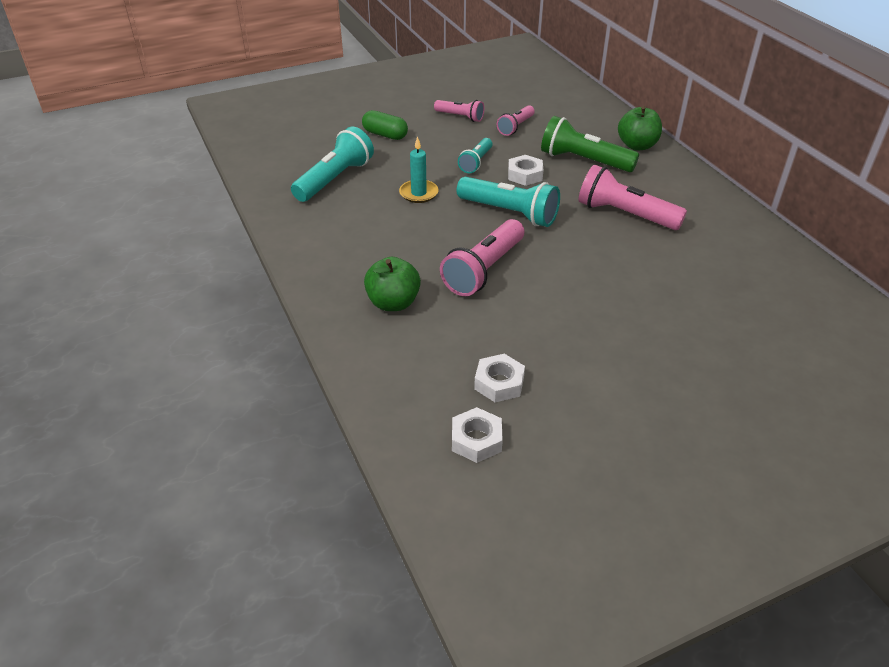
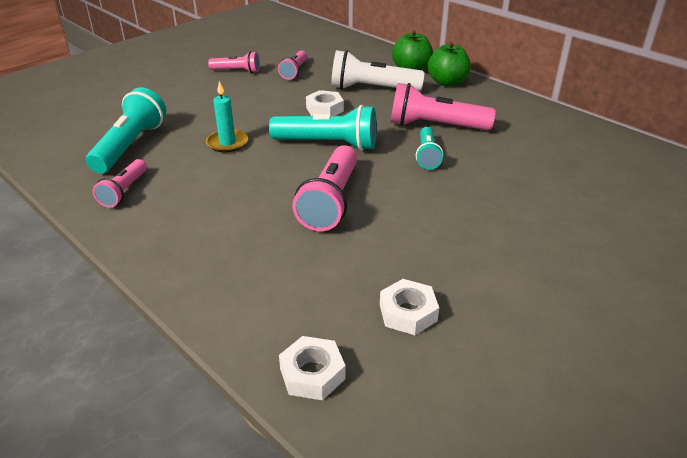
camera: 20 degrees left, 5 degrees down
green capsule [362,110,408,140] -> none
green apple [364,257,421,311] -> green apple moved to [428,42,471,87]
white nut [452,407,503,463] -> white nut moved to [279,336,346,400]
turquoise flashlight [458,138,492,174] -> turquoise flashlight moved to [416,127,443,170]
green flashlight [541,116,639,172] -> white flashlight [331,50,425,91]
none -> pink flashlight [93,159,147,208]

